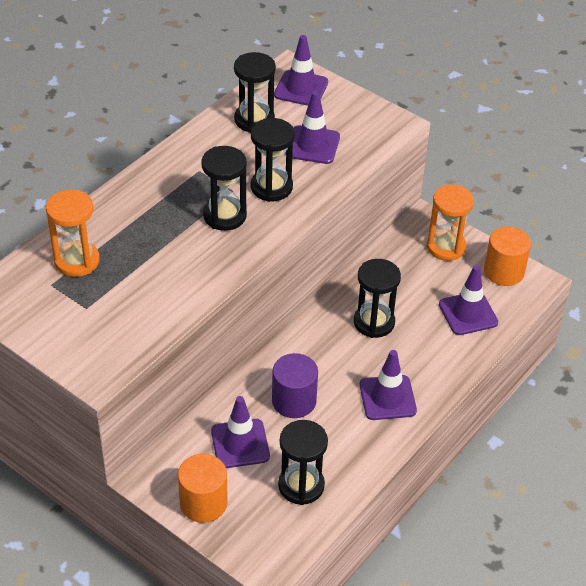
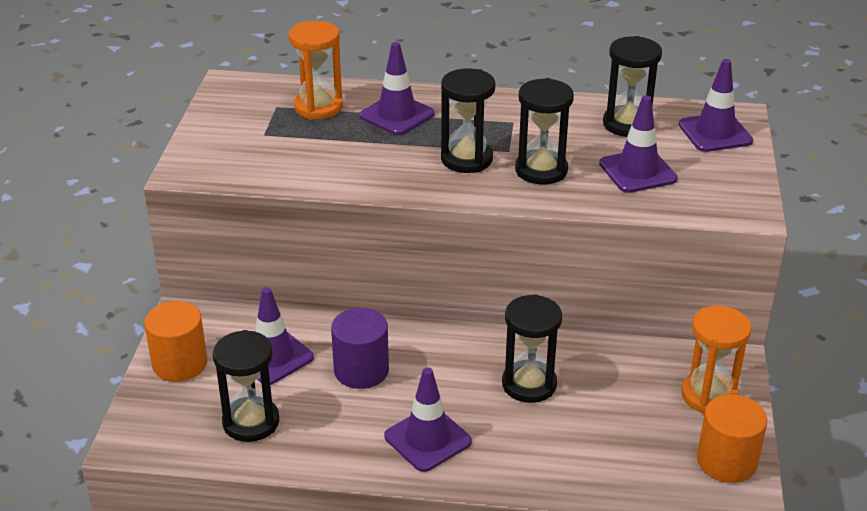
camera: 60 degrees right, 10 degrees down
purple traffic cone [439,265,498,335] -> purple traffic cone moved to [359,42,435,135]

